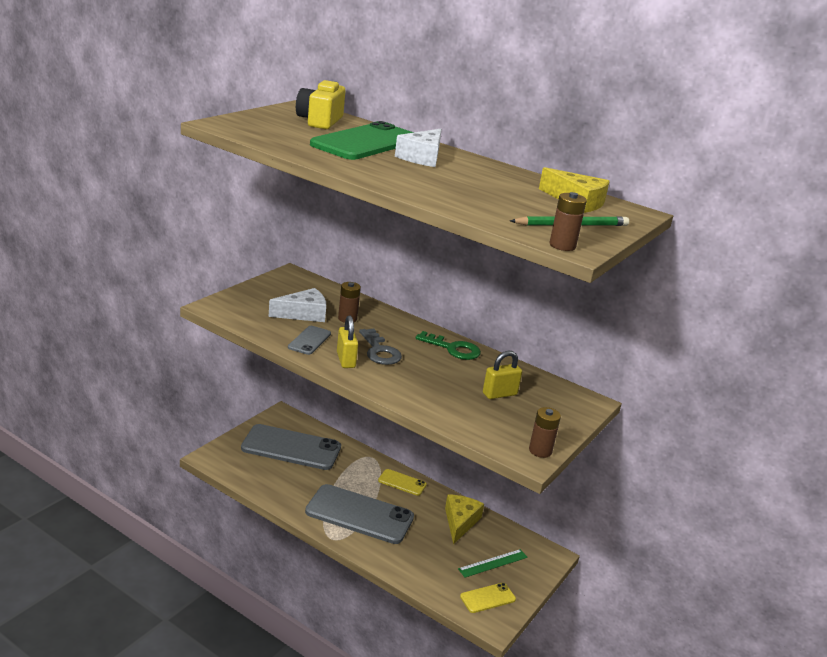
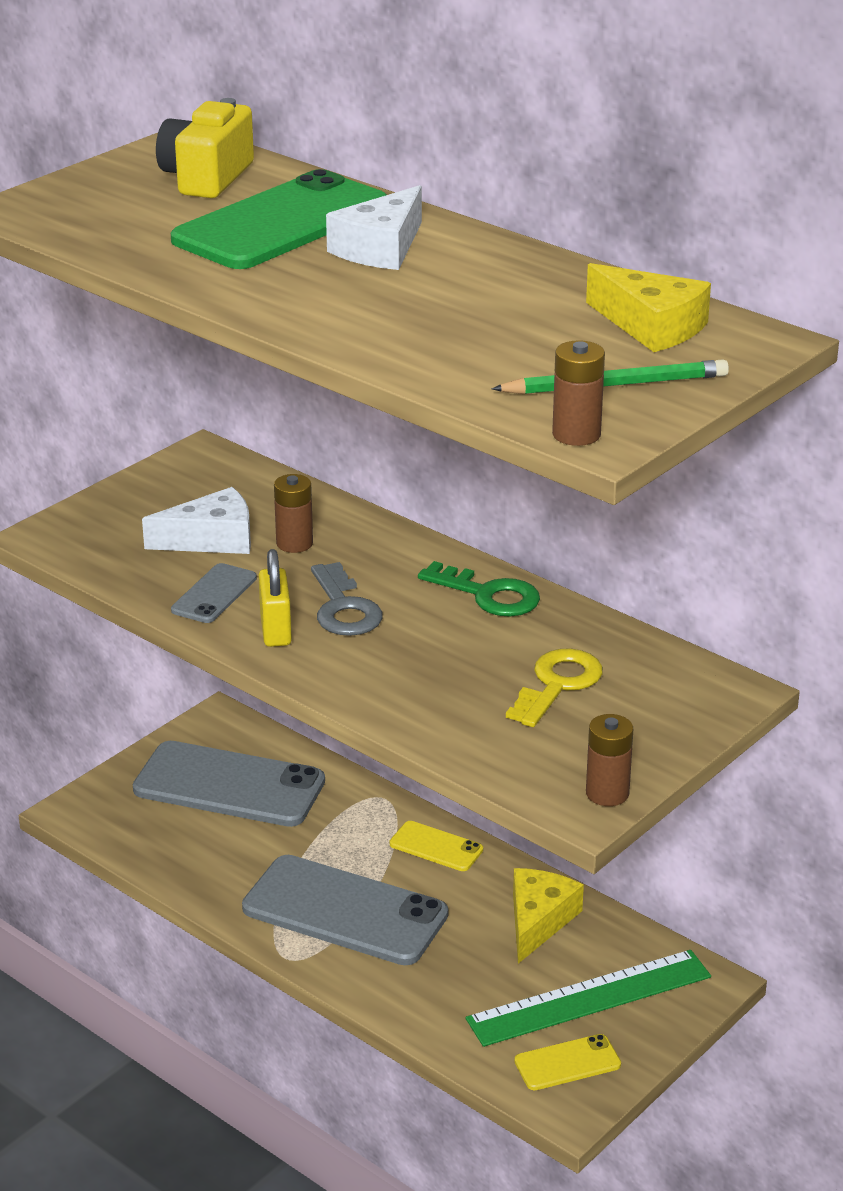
camera: 10 degrees right, 5 degrees up
green ruler [458,549,528,577] -> green ruler [466,950,711,1047], size x1.74
yellow padlock [483,351,522,399] -> yellow key [506,648,603,727]

